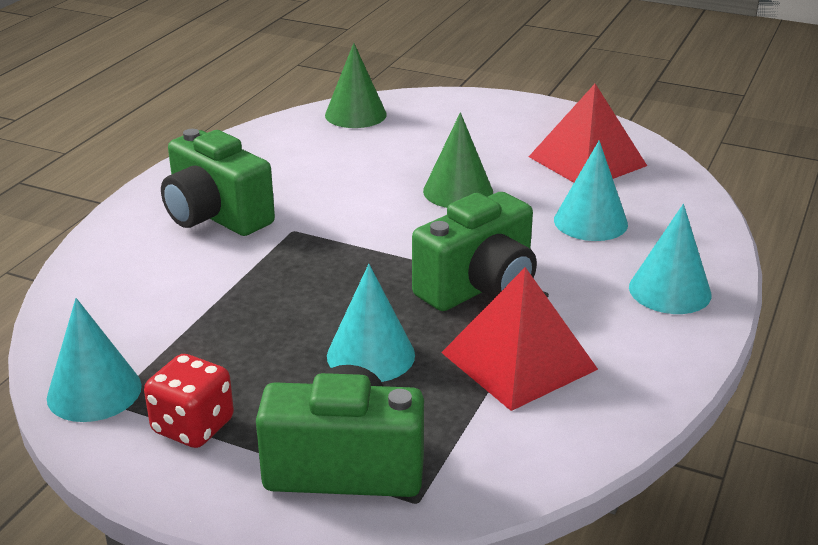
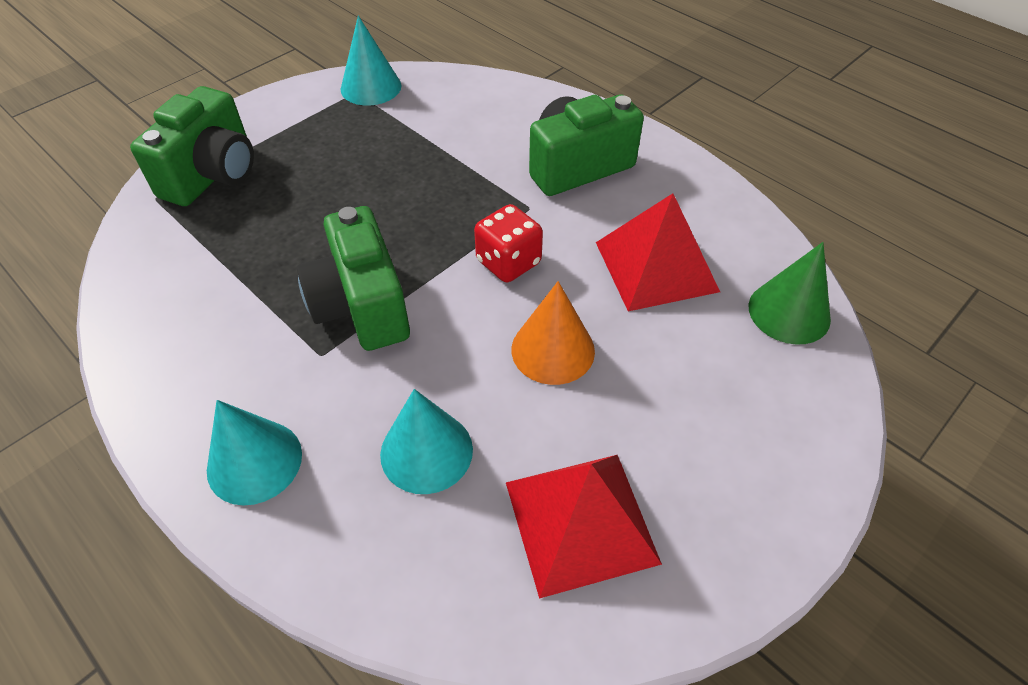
camera: 110 degrees right, 20 degrees up
red dice [144,354,234,448] -> red dice moved to [474,204,543,282]
turquoise cone [327,264,415,382] -> none
green cone [423,112,493,208] -> orange cone [512,281,595,385]
red pyramid [441,267,598,411] -> red pyramid moved to [596,193,720,311]

